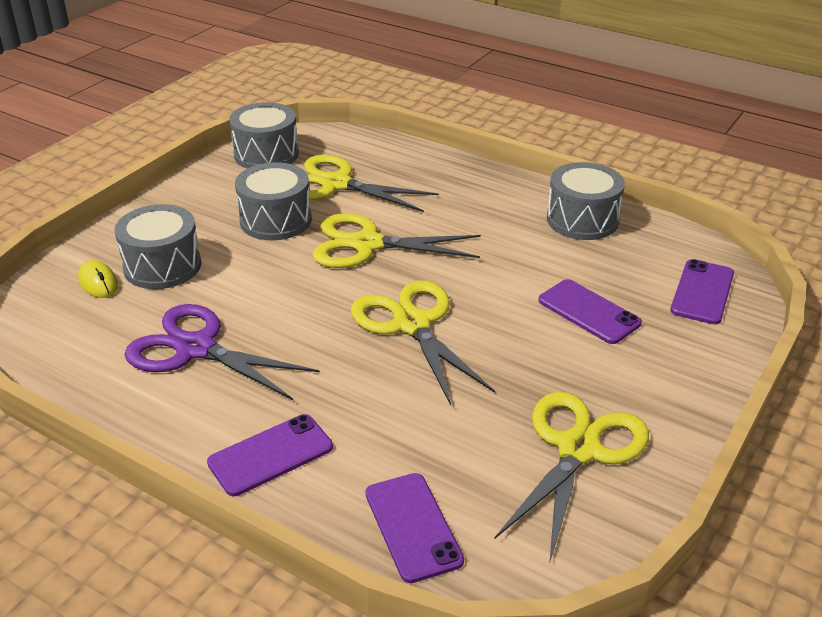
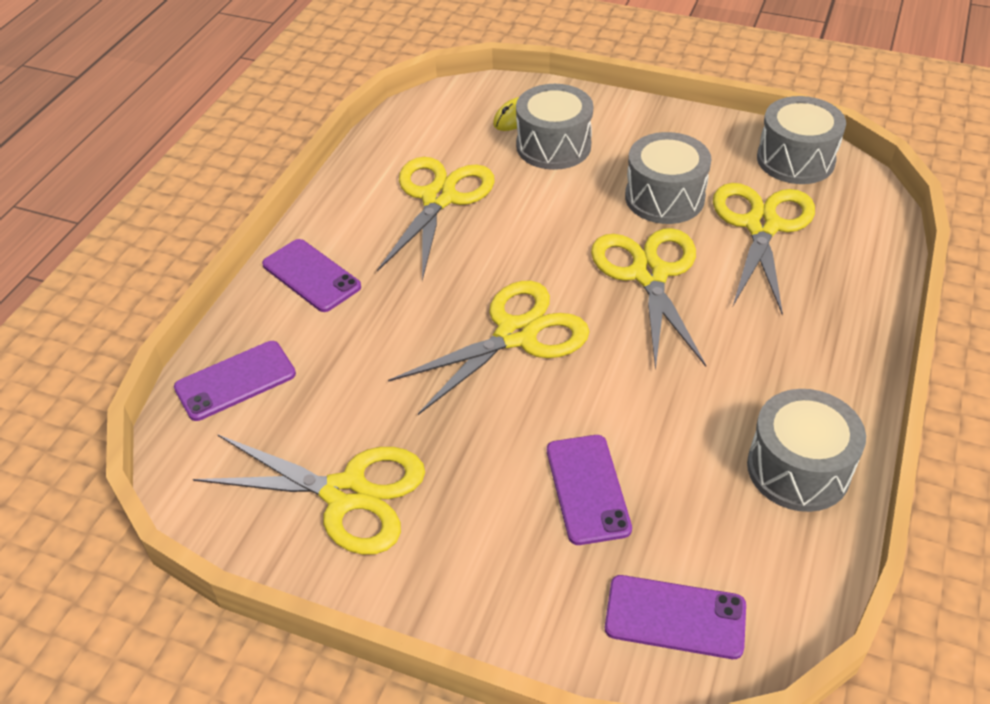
camera: 80 degrees right, 10 degrees up
purple scissors [124,304,320,400] -> yellow scissors [377,157,495,281]
purple phone [538,279,642,344] -> purple phone turned 45 degrees counterclockwise [547,435,632,545]

